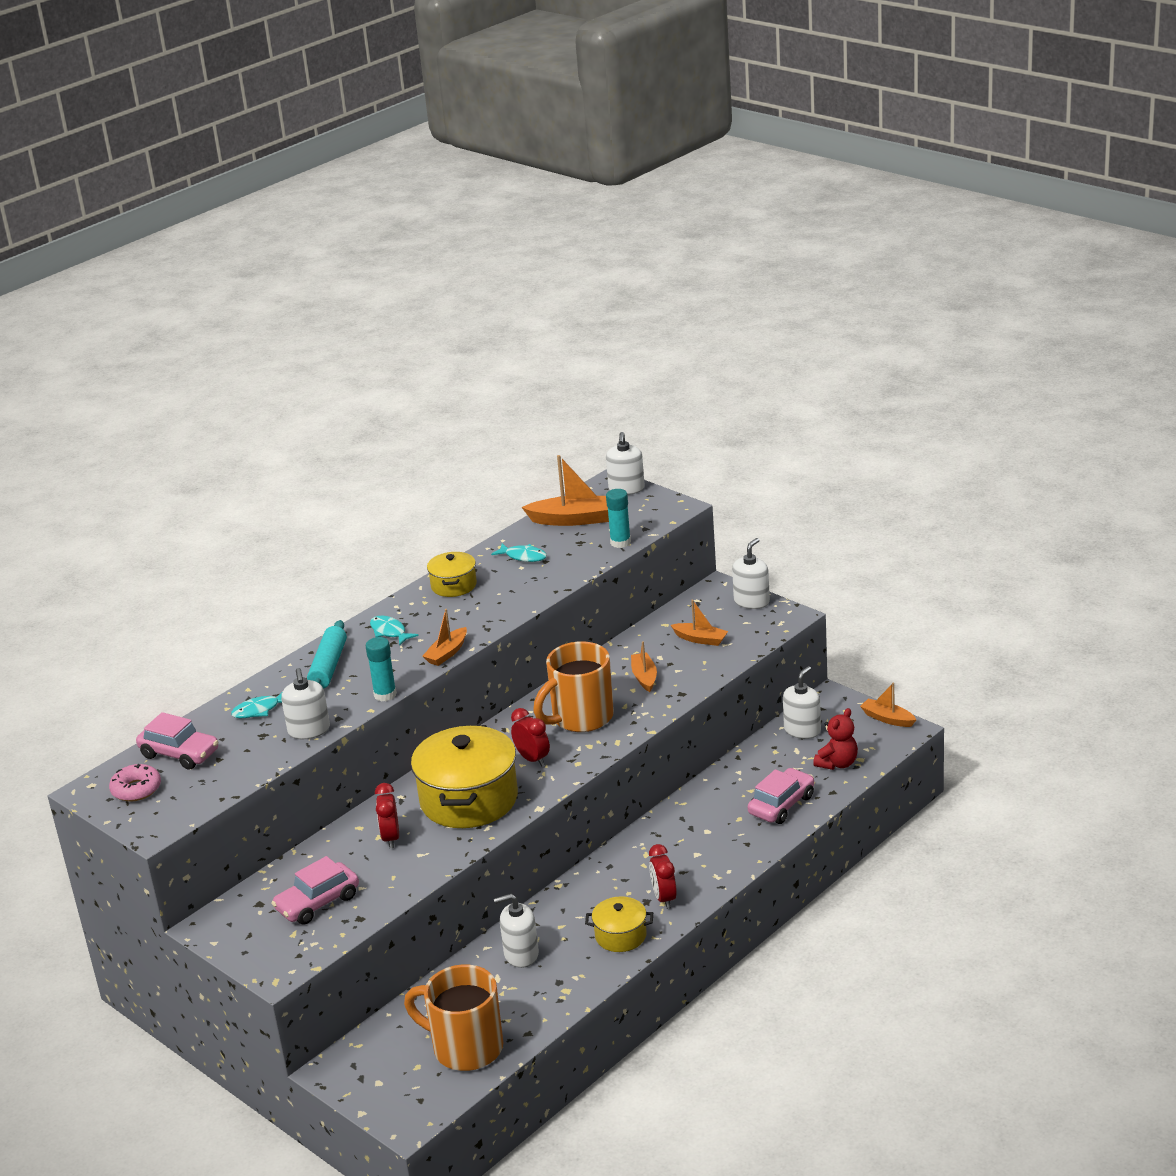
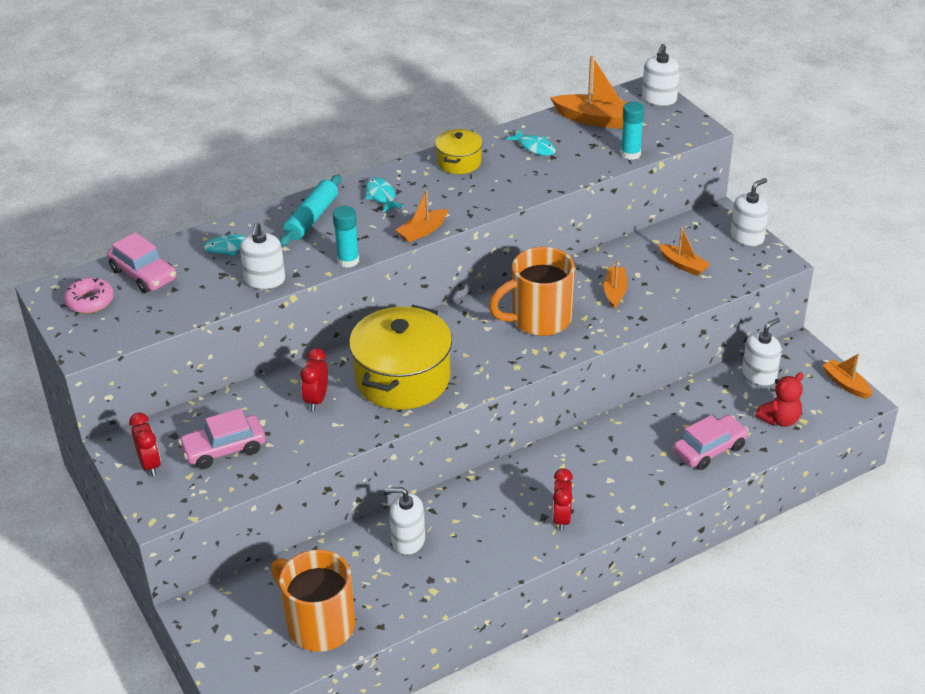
camera: 15 degrees right, 10 degrees up
red clock [511,708,550,767] -> red clock moved to [129,412,161,476]
yellow pot [585,896,653,952] -> none

